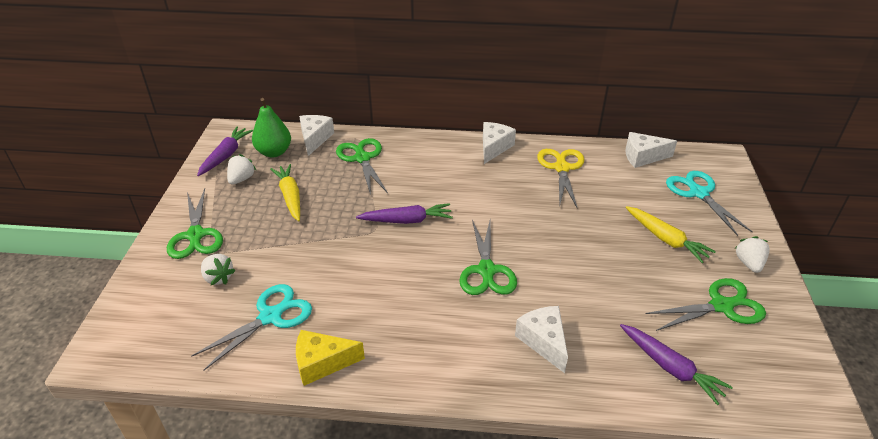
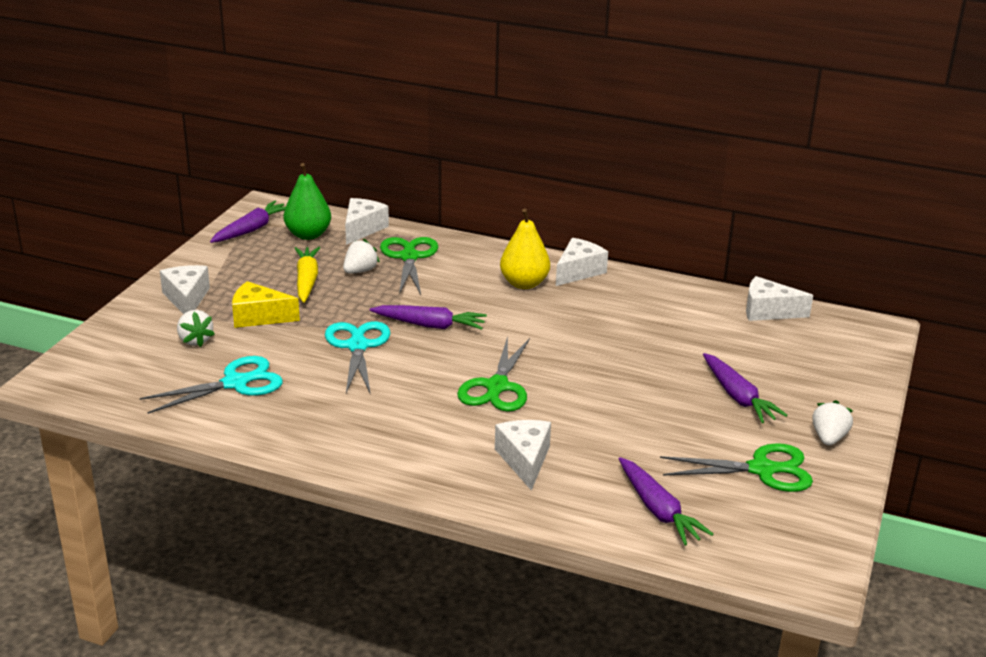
camera: 15 degrees right, 10 degrees down
green scissors [167,189,223,259] -> white cheese [160,265,210,314]
white strawberry [227,154,256,185] -> white strawberry moved to [343,239,380,274]
yellow cheese [296,330,365,386] -> yellow cheese moved to [232,281,300,328]
yellow scissors [537,149,584,207] -> none
yellow carrot [626,206,716,263] -> purple carrot [703,353,787,423]
turquoise scissors [666,171,753,236] -> turquoise scissors moved to [325,321,391,395]
none -> yellow pear [500,209,550,289]

